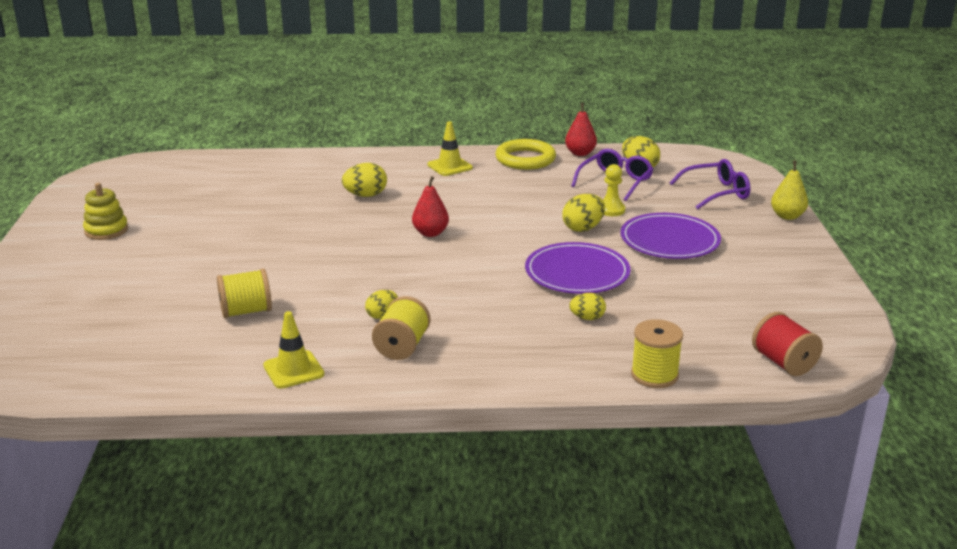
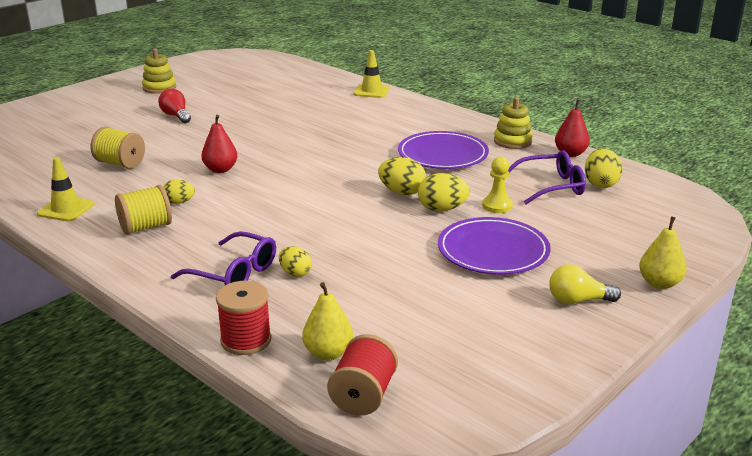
camera: 45 degrees right, 0 degrees up
yellow egg [342,163,387,197] -> yellow egg moved to [378,157,426,195]
red pear [412,176,449,237] -> red pear moved to [201,115,237,173]
yellow traffic cone [427,121,473,176] -> yellow traffic cone moved to [353,50,390,98]
yellow ring [495,139,556,170] -> yellow stacking toy [494,97,533,149]
purple plate [525,242,630,294] -> purple plate moved to [398,131,489,169]
yellow spool [631,319,683,388] -> red spool [216,281,271,355]
purple glasses [670,159,751,209] -> purple glasses moved to [171,231,276,285]
none -> red light bulb [158,88,191,123]
none -> yellow pear [302,282,353,360]
none -> yellow light bulb [549,264,621,304]

